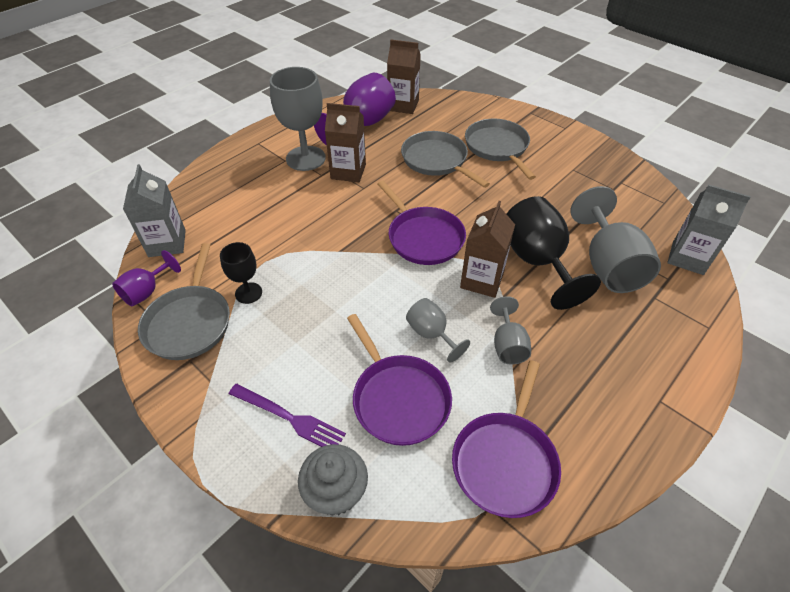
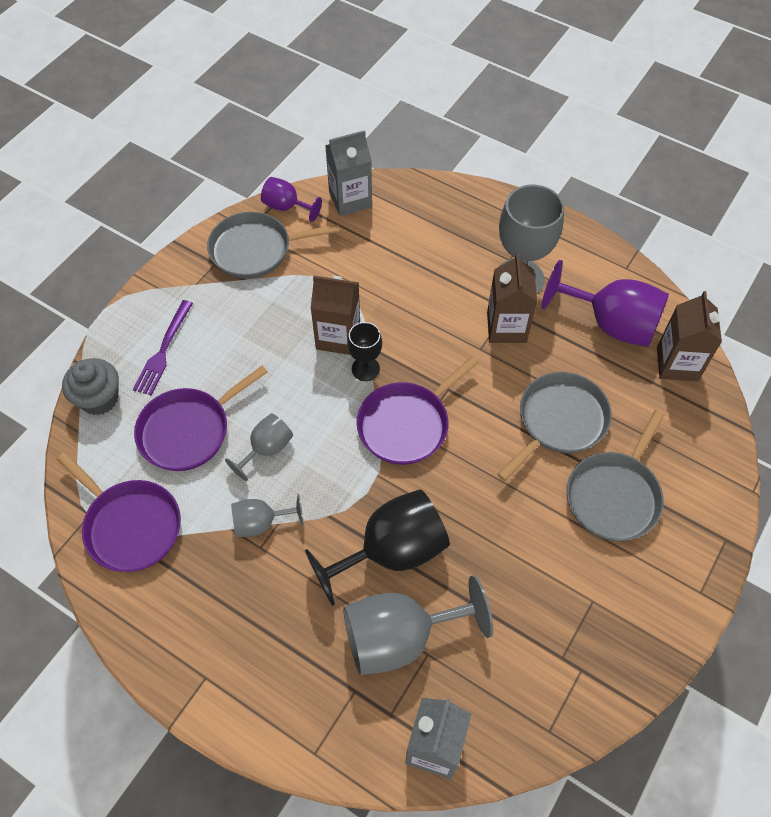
camera: 80 degrees right, 10 degrees up
black goblet [220,242,262,304] -> black goblet moved to [347,322,382,381]
purple pan [452,360,561,518] -> purple pan turned 150 degrees counterclockwise [57,452,181,572]
brown carton [460,201,515,298] -> brown carton moved to [310,276,360,355]
grey pan [465,119,536,180] -> grey pan turned 150 degrees clockwise [567,409,665,541]

